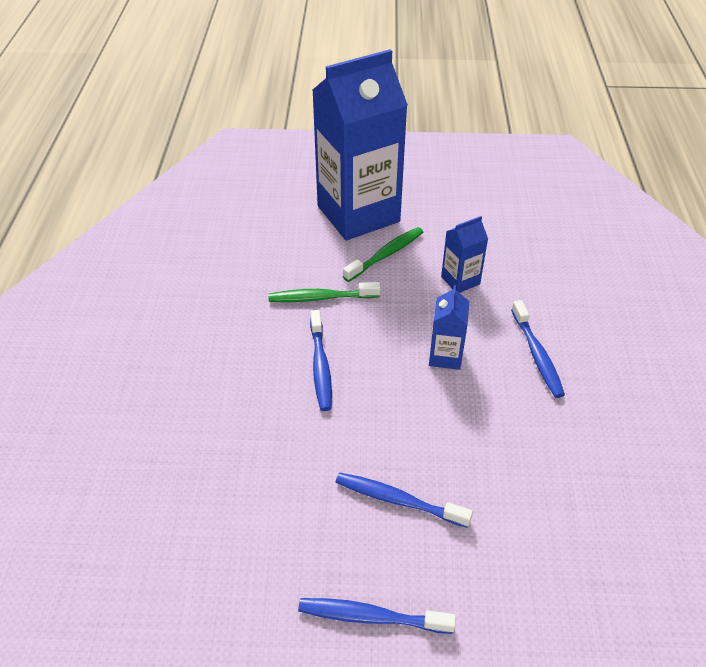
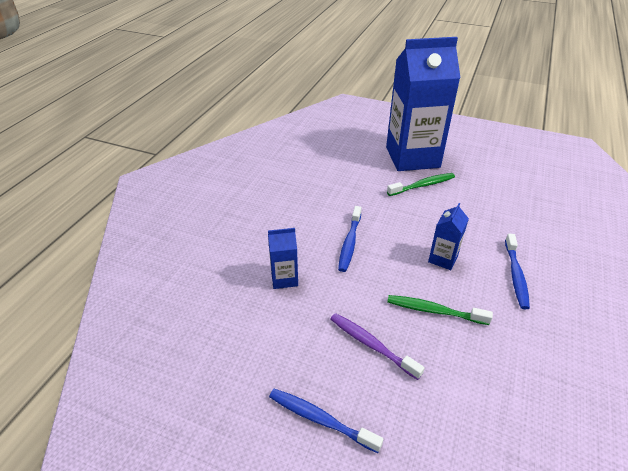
camera: 20 degrees right, 5 degrees down
green toothbrush [268,282,381,302] -> green toothbrush moved to [387,295,493,325]
blue toothbrush [335,472,473,528] -> purple toothbrush [330,313,425,380]
blue carton [441,216,488,293] -> blue carton moved to [268,228,298,289]

